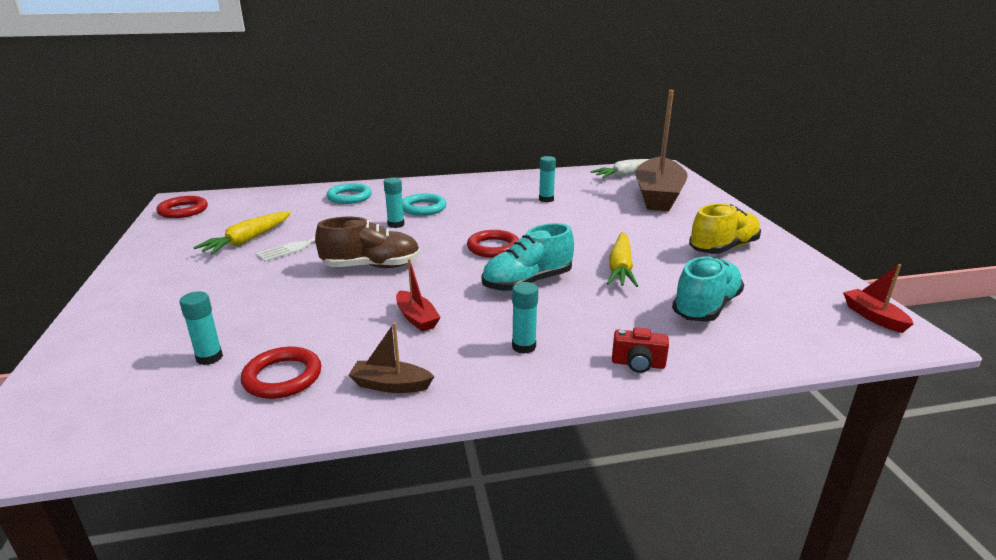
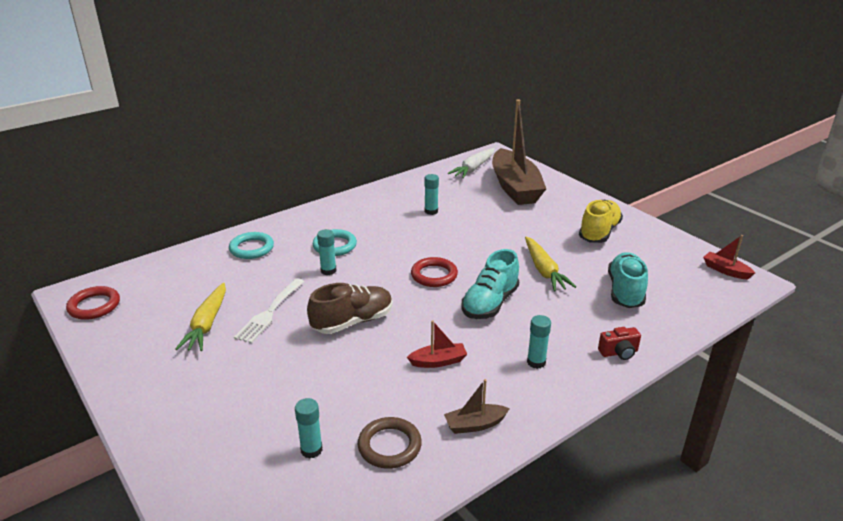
camera: 25 degrees left, 5 degrees up
red ring [241,347,321,399] -> brown ring [358,417,422,469]
red boat [396,259,441,332] -> red boat turned 45 degrees counterclockwise [407,320,467,368]

